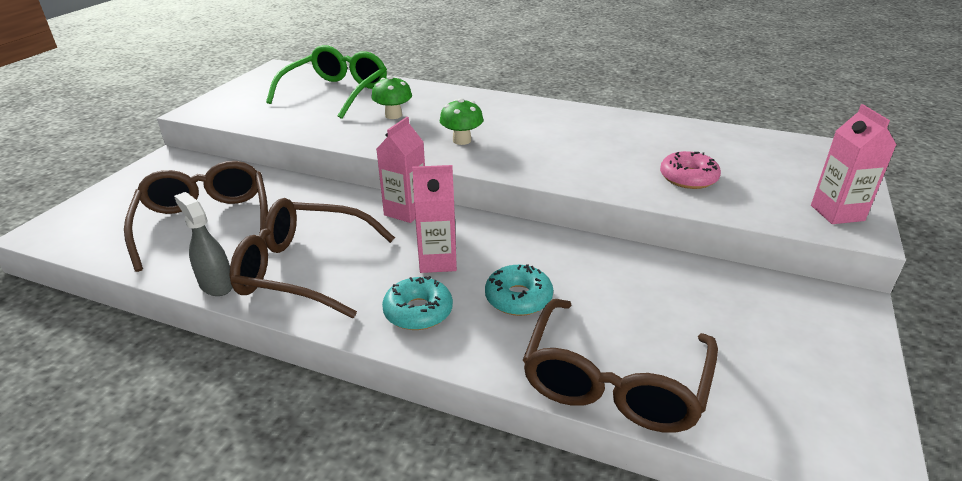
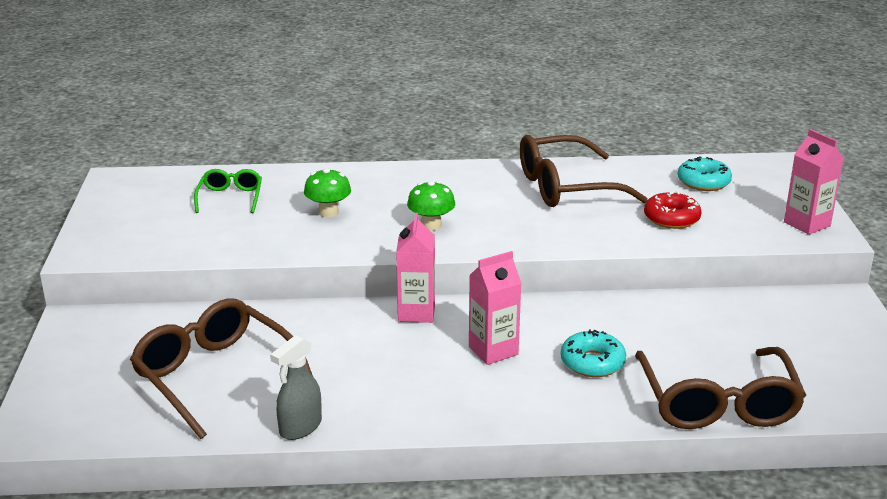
camera: 25 degrees left, 5 degrees down
grey spray bottle [174,192,233,296] -> grey spray bottle turned 75 degrees counterclockwise [270,335,322,440]
brown glasses [230,198,395,318] -> brown glasses moved to [520,135,648,207]
green glasses [266,45,387,119] -> green glasses [194,169,262,213], size x0.53
turquoise donut [382,276,453,330] -> turquoise donut moved to [677,156,732,191]
pink donut [660,151,721,189] -> red donut [644,191,702,229]

